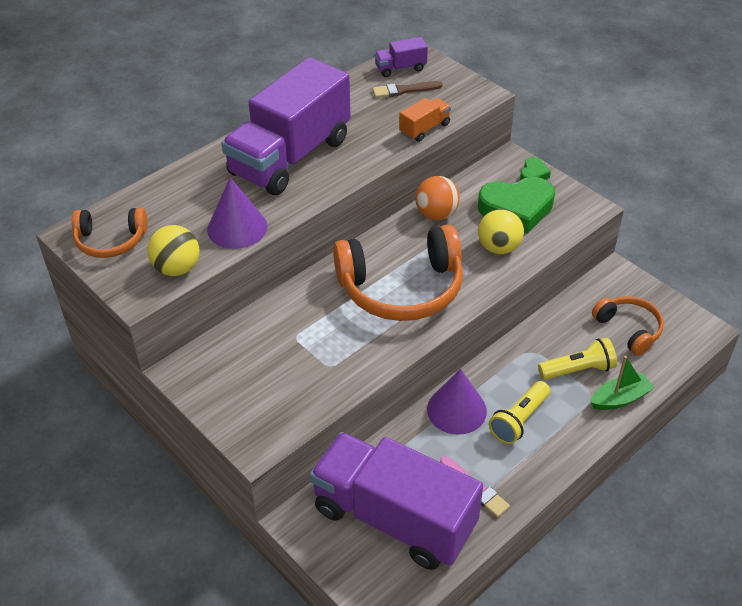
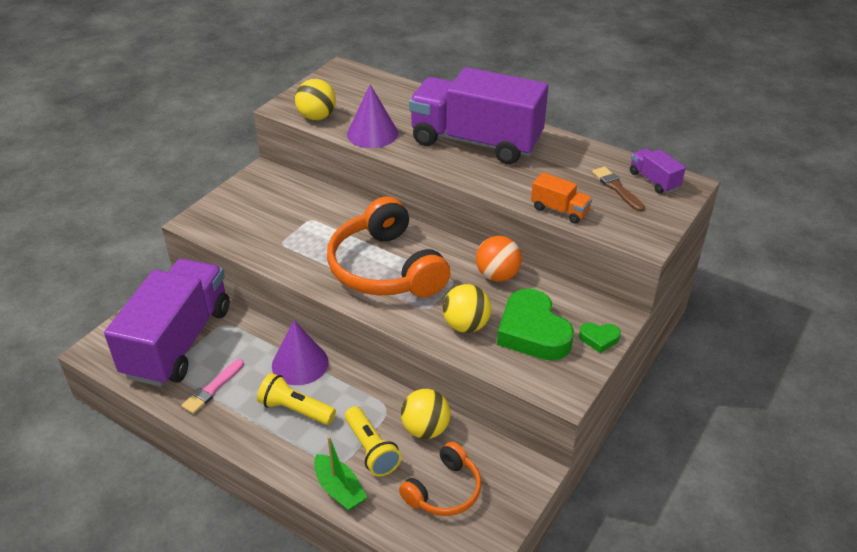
camera: 75 degrees right, 5 degrees down
orange headphones [72,208,147,258] -> none
none -> yellow ball [401,389,451,439]

